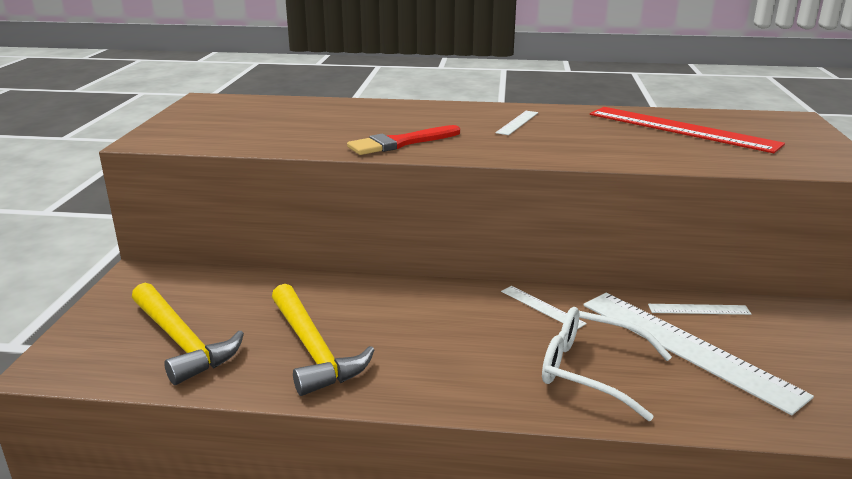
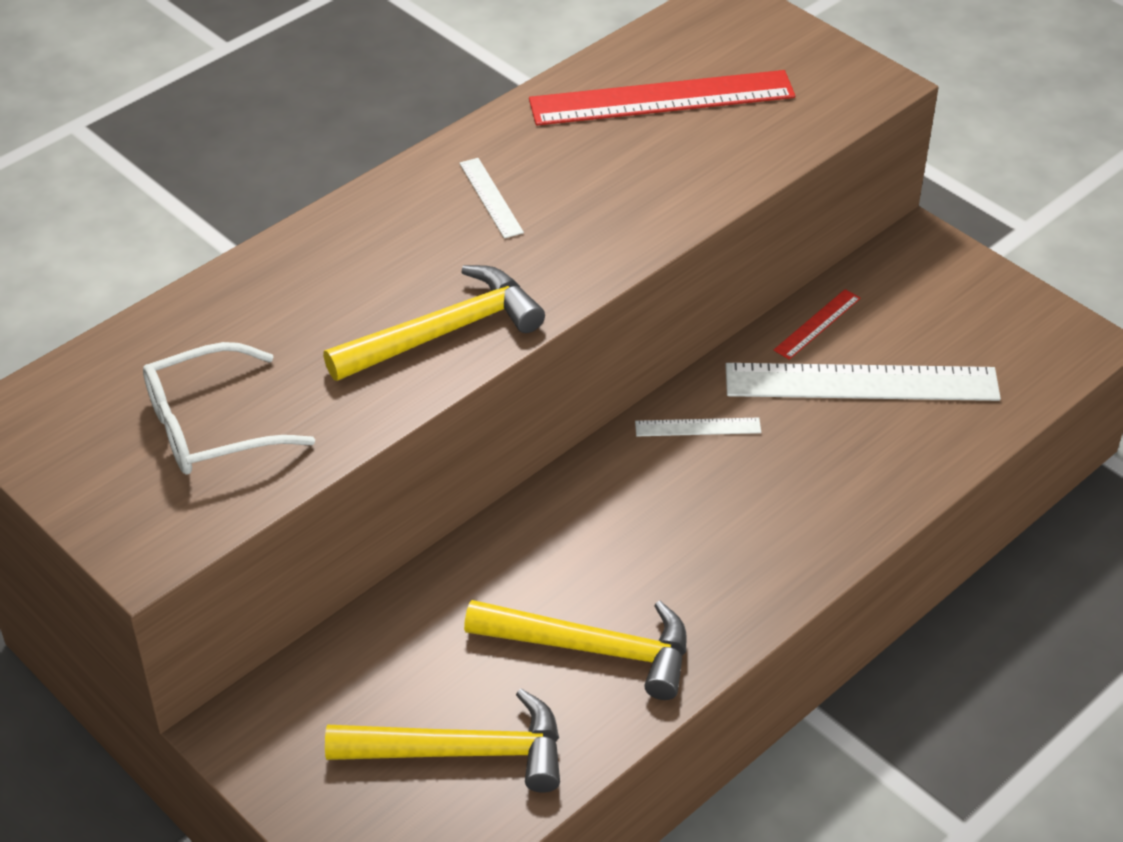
camera: 50 degrees left, 20 degrees up
red brush [347,125,460,155] -> yellow hammer [323,265,545,381]
white glasses [542,307,672,421] -> white glasses moved to [143,342,315,474]
white ruler [648,304,751,315] -> red ruler [774,289,861,360]

